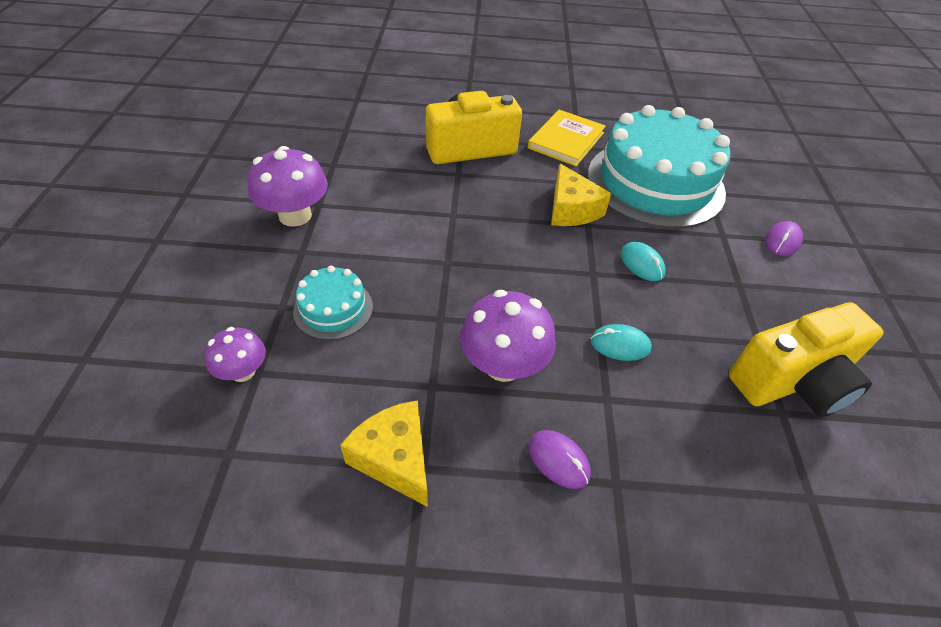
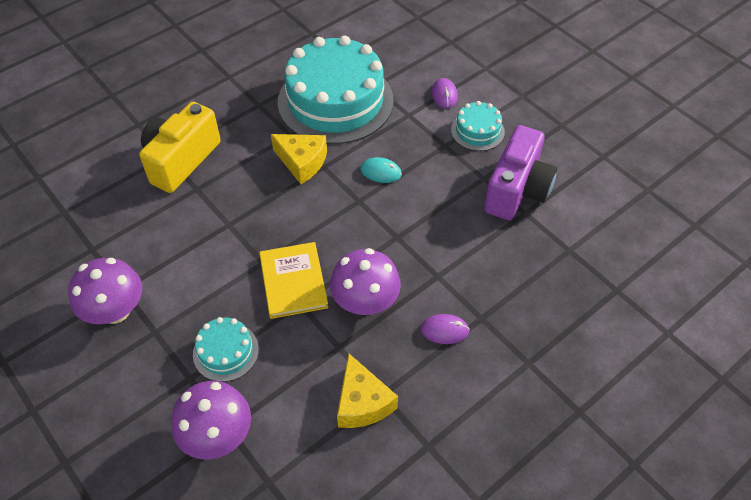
camera: 40 degrees left, 5 degrees up
purple mushroom [205,327,266,382] -> purple mushroom [171,381,251,460], size x1.69
yellow cheese [340,400,428,507] -> yellow cheese turned 120 degrees counterclockwise [337,353,398,428]
yellow book [528,110,606,166] -> yellow book moved to [259,242,329,319]
turquoise mouse [590,324,652,361] -> none
yellow camera [729,302,883,417] -> purple camera [484,125,557,220]
none -> turquoise cake [451,101,505,151]

